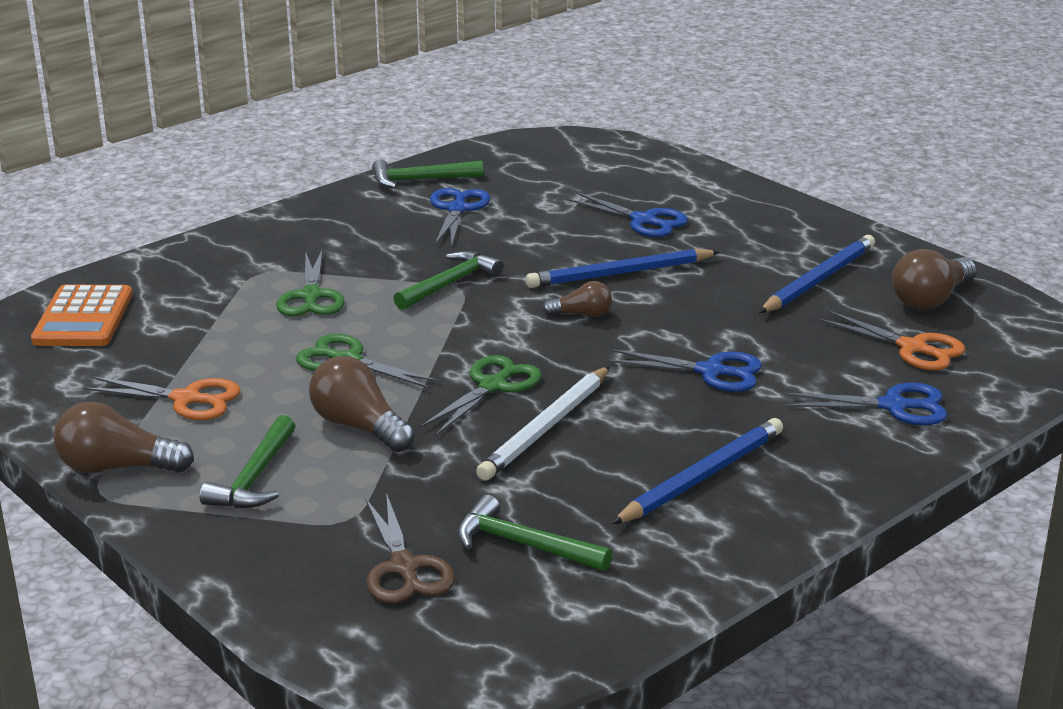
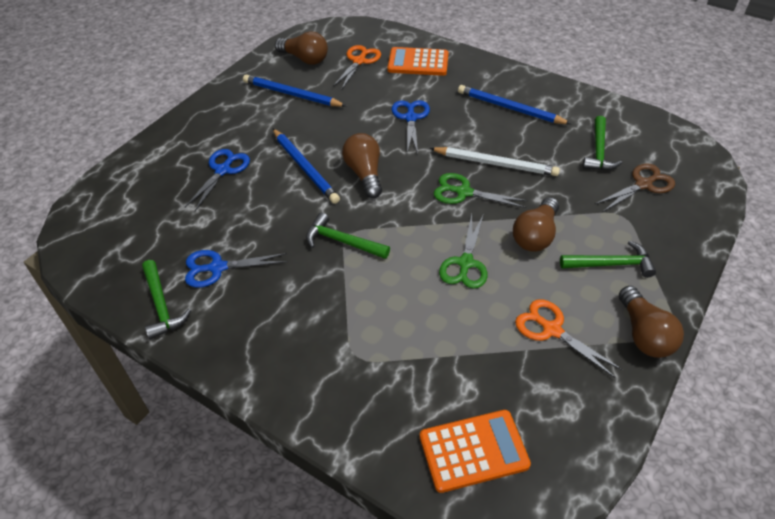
camera: 105 degrees left, 20 degrees up
orange scissors [83,376,240,420] -> orange scissors turned 45 degrees counterclockwise [515,299,623,378]
green scissors [276,250,345,316] -> none
brown light bulb [542,281,612,317] -> brown light bulb [342,133,382,198], size x1.70
blue scissors [783,383,947,425] -> orange calculator [388,47,449,76]

